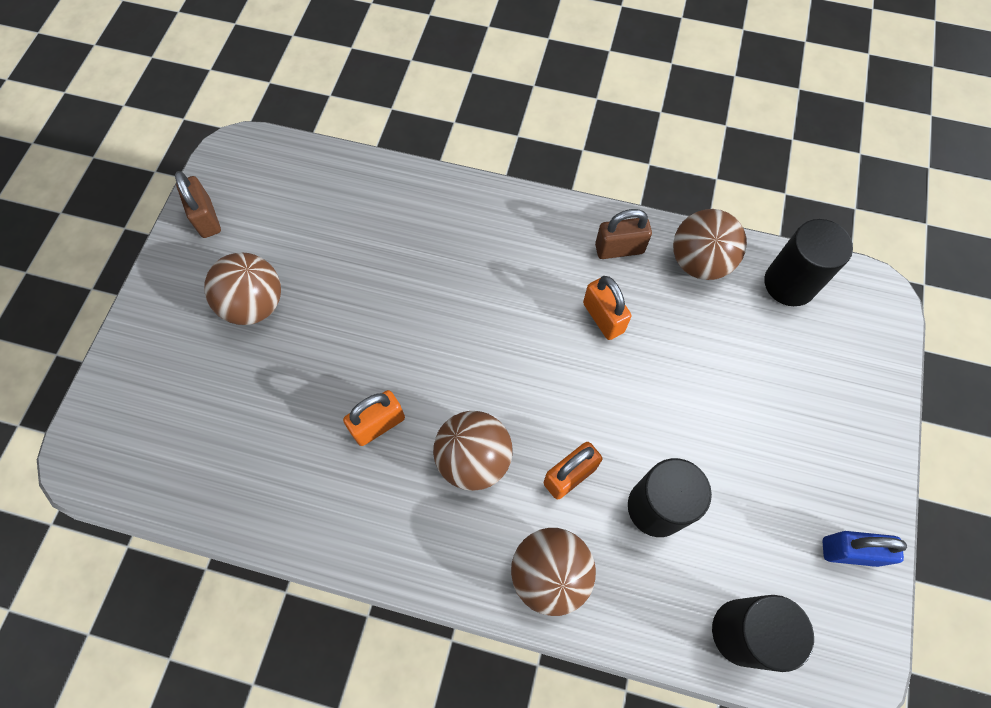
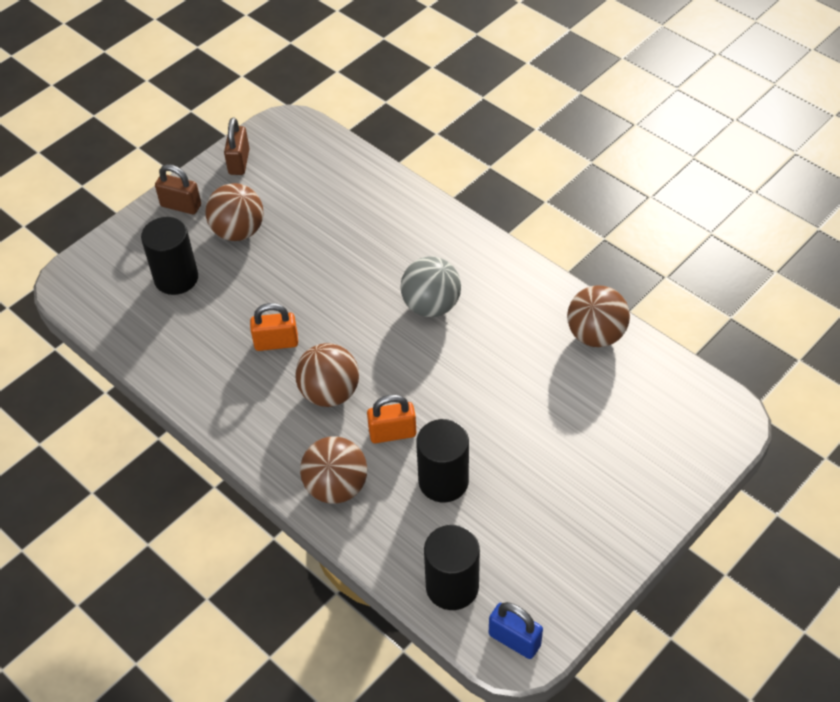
camera: 30 degrees right, 15 degrees down
orange padlock [583,276,631,340] -> none
brown padlock [595,209,652,259] -> brown padlock moved to [155,164,201,214]
black cylinder [764,219,853,306] -> black cylinder moved to [141,217,198,295]
blue padlock [822,531,907,567] -> blue padlock moved to [489,602,543,659]
none -> grey ball [401,256,461,317]

